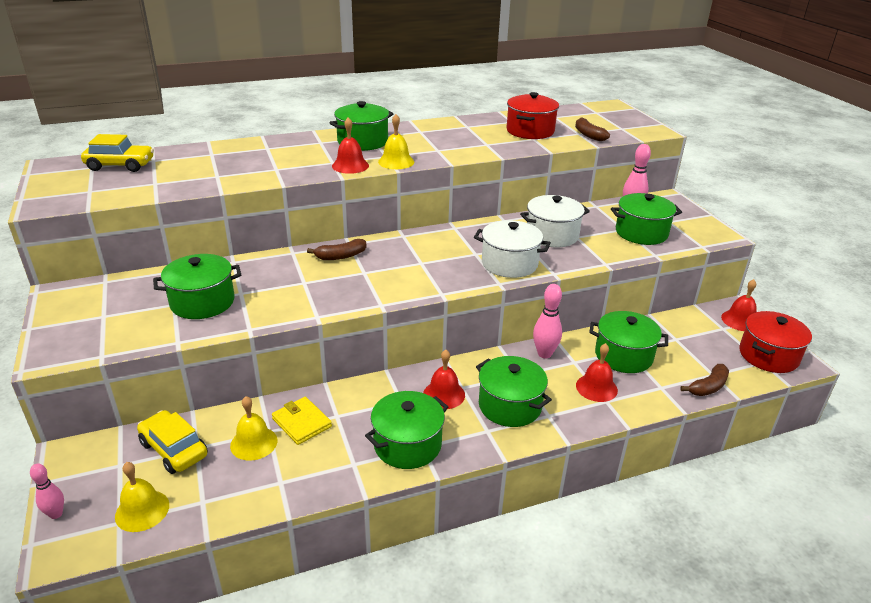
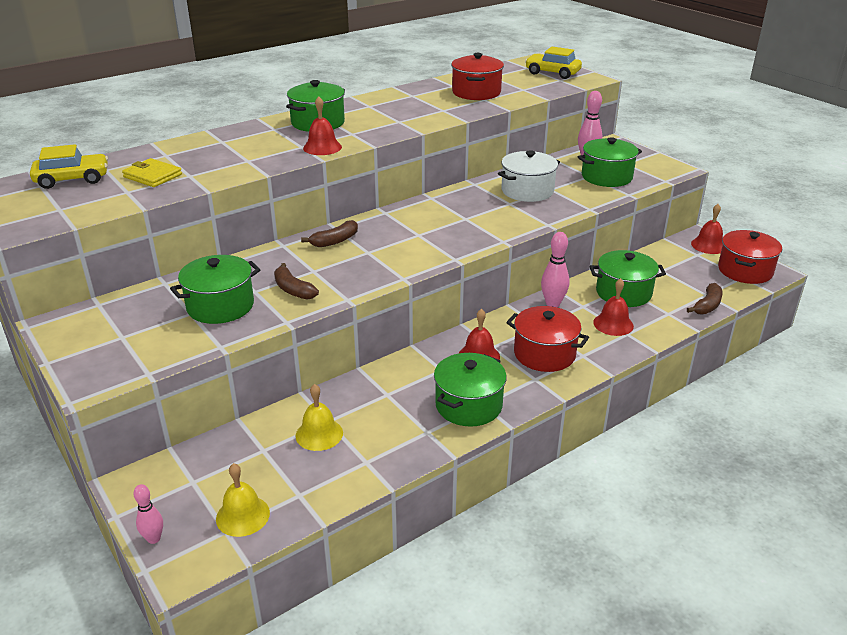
camera: 15 degrees left, 0 degrees up
yellow car [137,410,208,474] -> yellow car moved to [525,47,582,79]
yellow wallet [272,397,332,445] -> yellow wallet moved to [122,158,182,187]
yellow bell [378,114,414,169] -> none
white pot [474,220,551,278] -> none
green pot [476,356,552,427] -> red pot [506,306,589,372]
brown banana [575,118,610,141] -> brown banana moved to [274,263,319,300]

